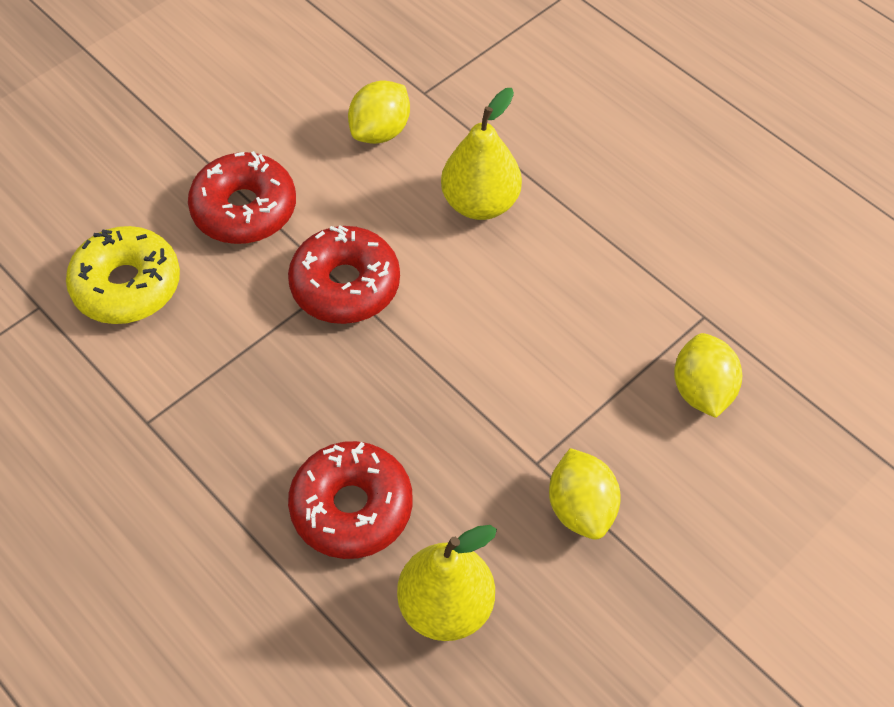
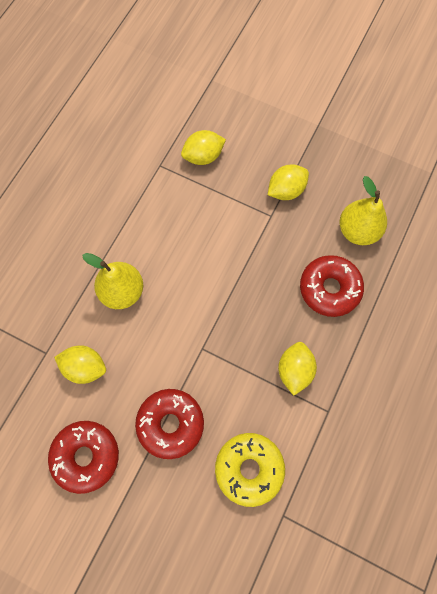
camera: 110 degrees left, 15 degrees up
red donut [288,225,400,324] -> red donut moved to [48,421,119,494]
none -> yellow lemon [278,342,317,396]

